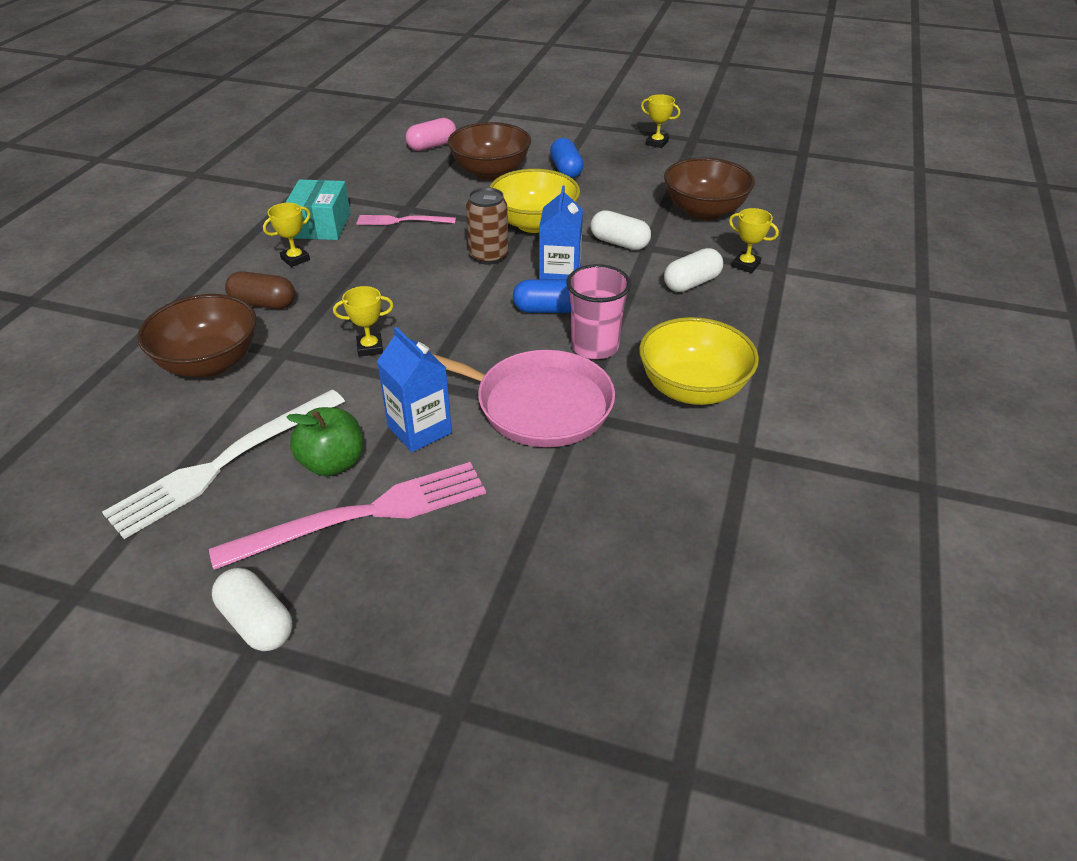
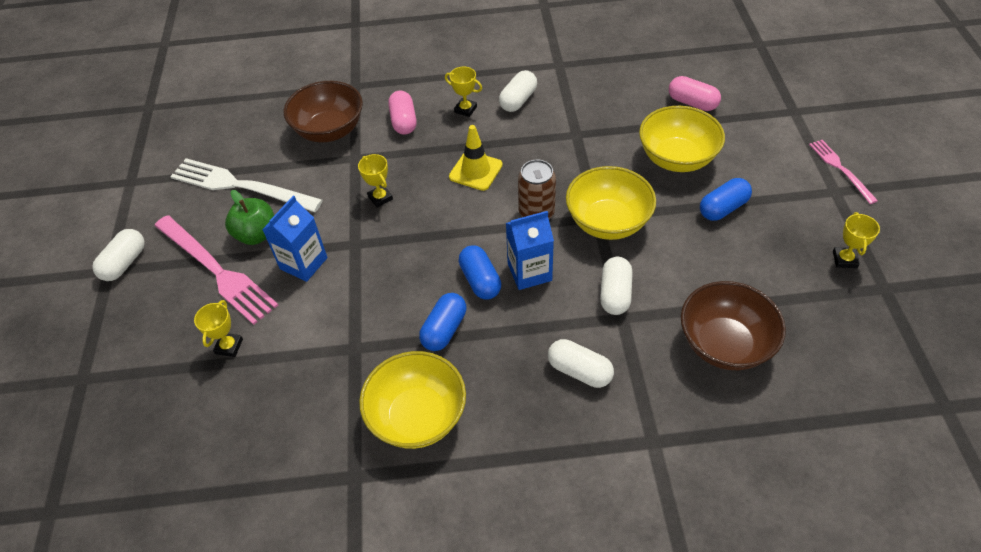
camera: 70 degrees right, 10 degrees up
brown capsule [225,271,295,309] -> pink capsule [388,91,417,135]
turquoise box [285,179,350,240] -> white capsule [499,70,537,112]
pink fork [357,215,456,225] -> pink fork moved to [809,140,878,204]
pink pan [431,350,615,447] -> none
brown bowl [448,122,531,180] -> yellow bowl [639,106,725,172]
pink cup [566,264,631,359] -> blue capsule [419,293,466,351]
yellow trophy [729,208,779,273] -> yellow trophy moved to [194,300,243,357]
none -> yellow traffic cone [449,125,503,191]

